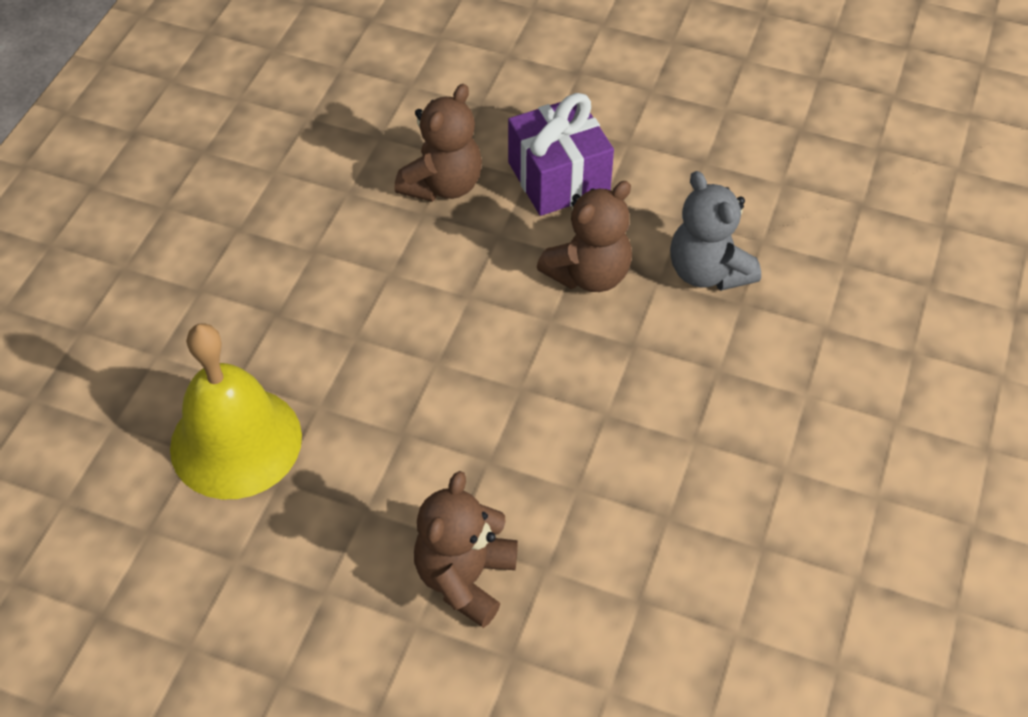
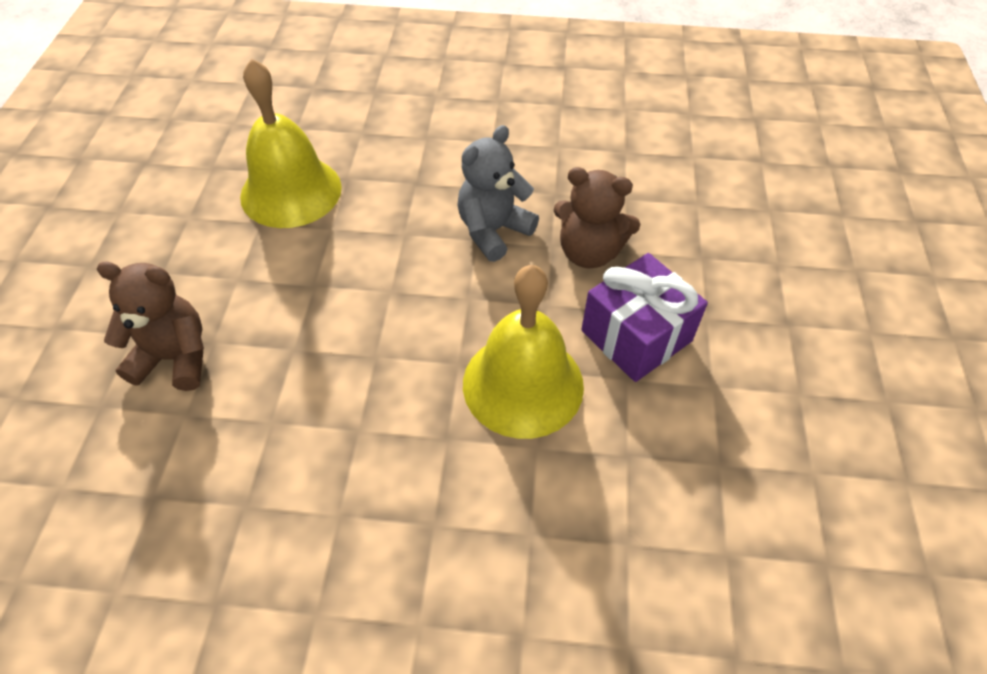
camera: 75 degrees right, 0 degrees up
brown teddy bear [537,181,632,292] -> yellow bell [463,265,584,439]
grey teddy bear [670,171,761,291] -> grey teddy bear moved to [457,125,539,262]

